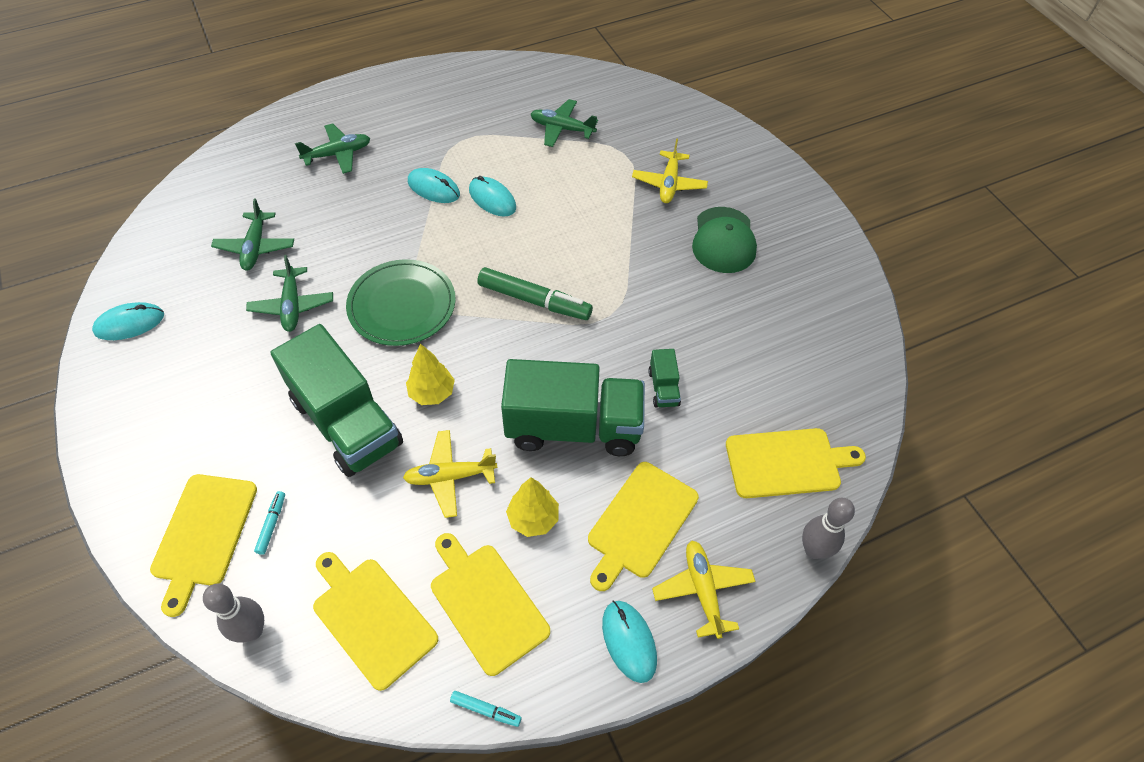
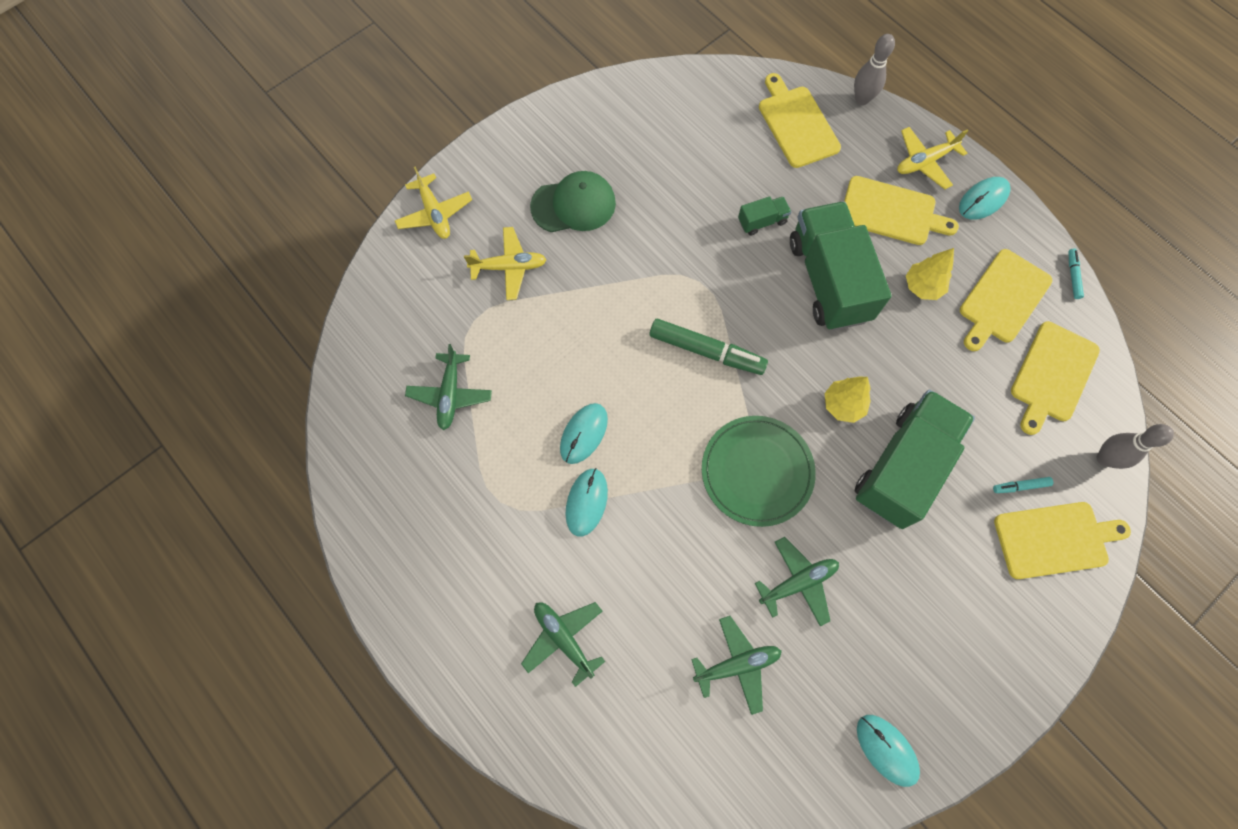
camera: 105 degrees left, 15 degrees up
yellow plane [403,430,497,518] -> yellow plane moved to [395,167,472,239]
green marker [477,267,593,320] -> green marker turned 105 degrees clockwise [650,319,768,375]

